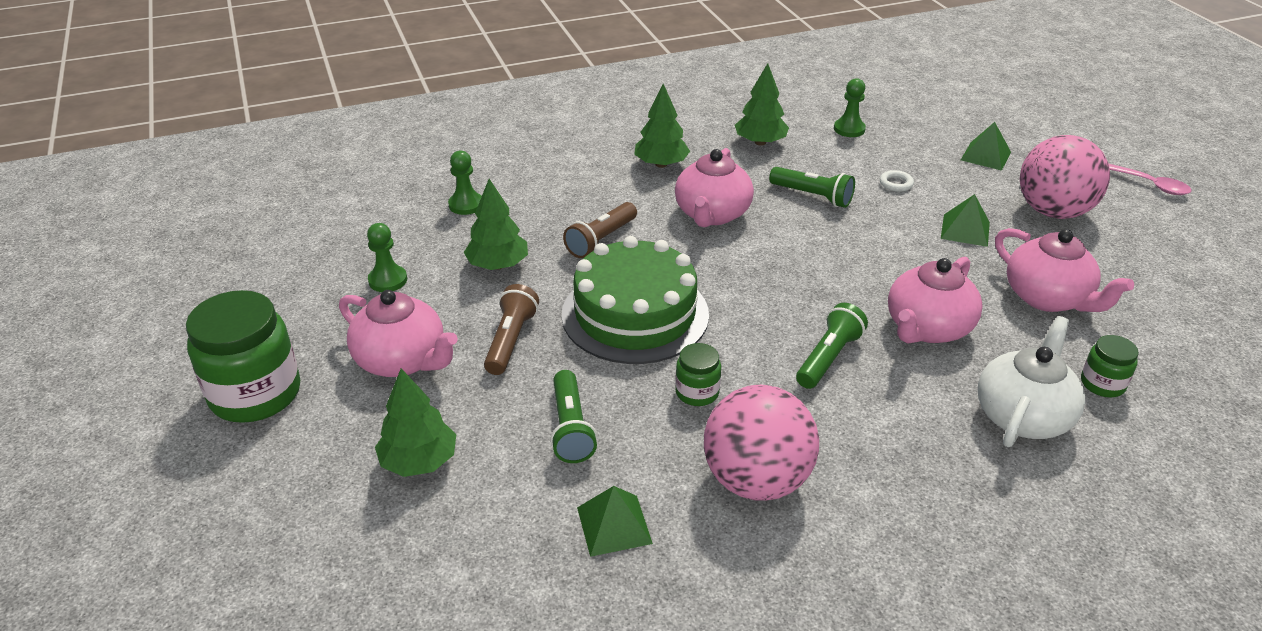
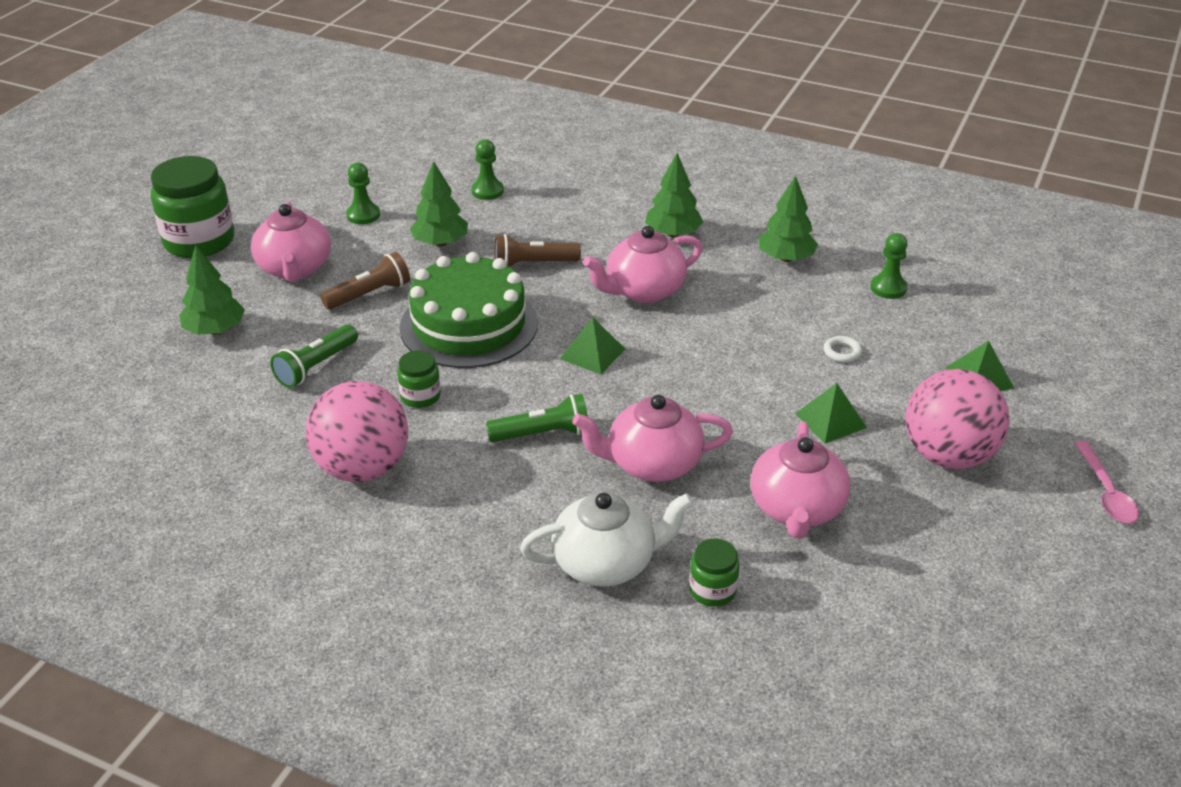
camera: 45 degrees right, 0 degrees up
green pyramid [577,486,653,557] -> green pyramid moved to [560,317,625,374]
green flashlight [769,167,855,208] -> none

